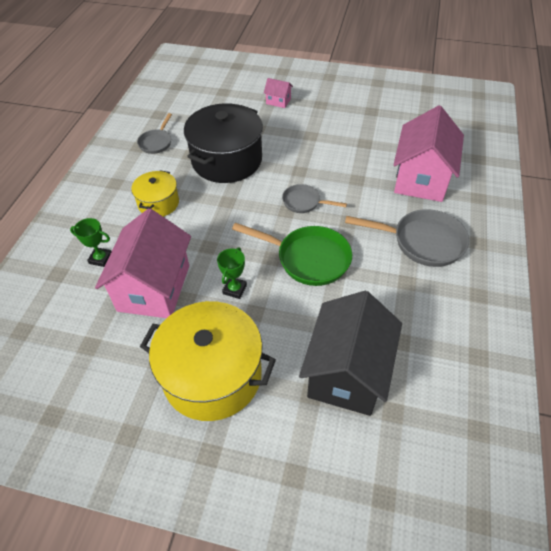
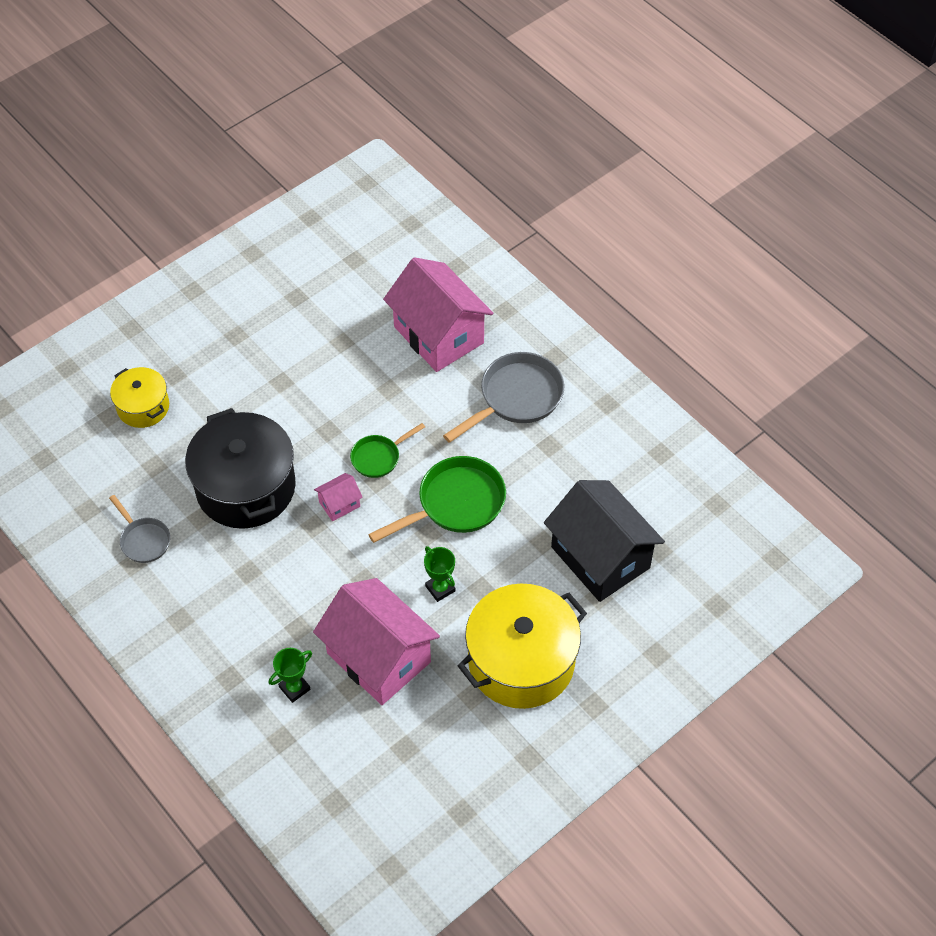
camera: 55 degrees left, 5 degrees up
yellow pot [131,170,179,217] -> yellow pot moved to [110,367,169,428]
pink house [264,78,293,108] -> pink house moved to [314,473,363,521]
grey pan [282,184,347,213] -> green pan [350,423,425,478]

